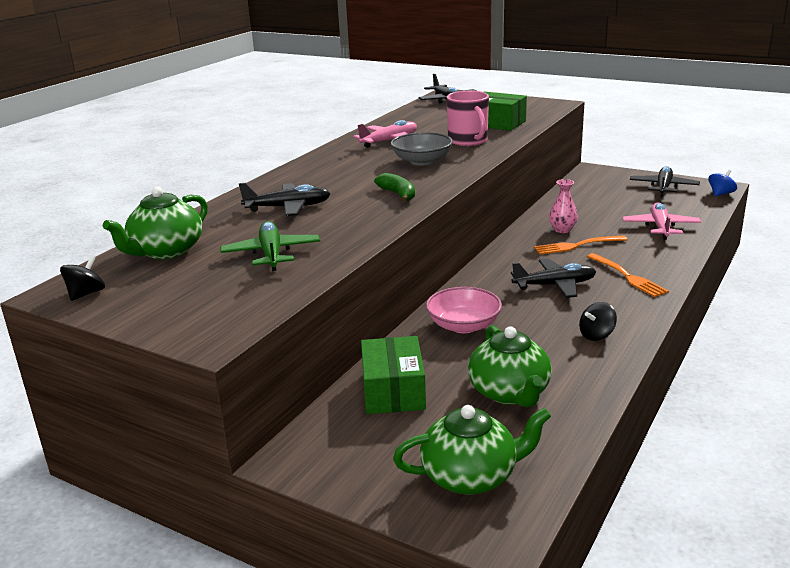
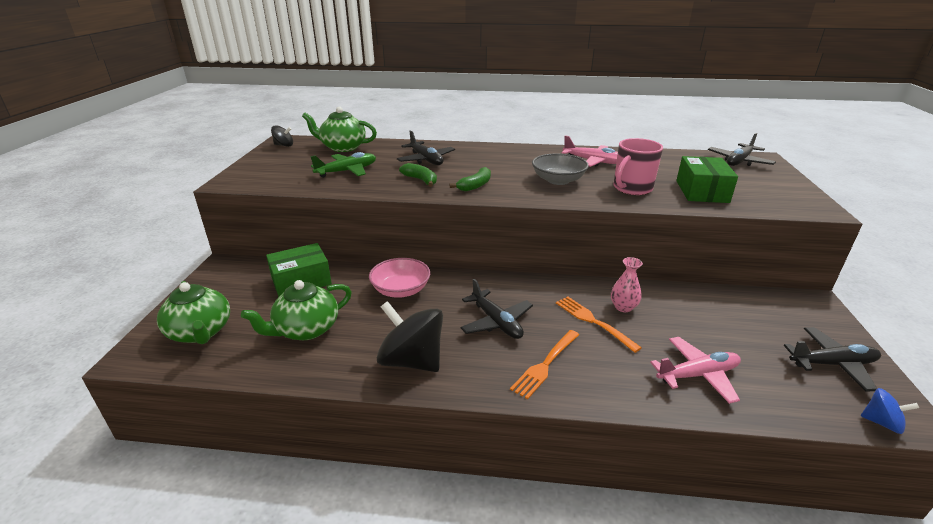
camera: 65 degrees right, 5 degrees up
black spinning top [579,302,617,341] -> black spinning top [377,301,443,372], size x2.05
none -> green banana [399,163,437,187]

